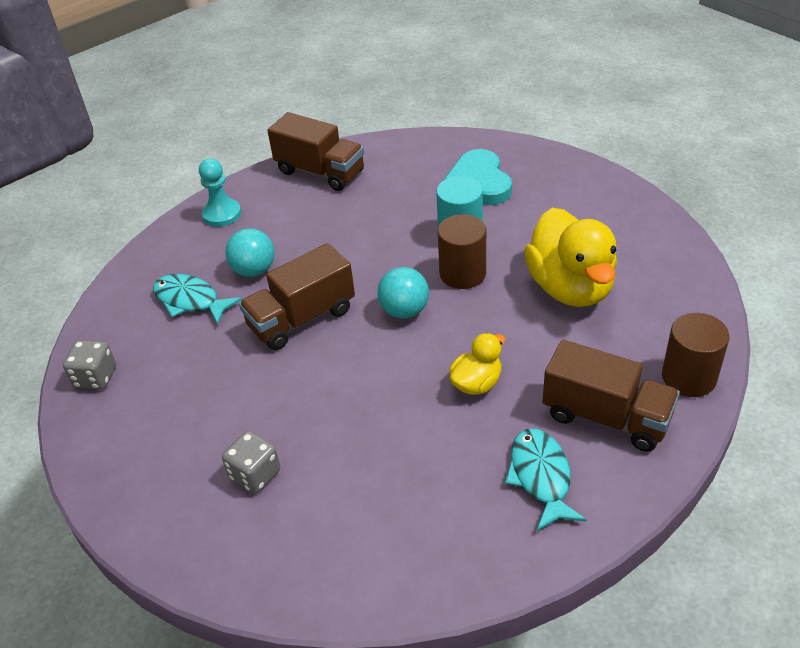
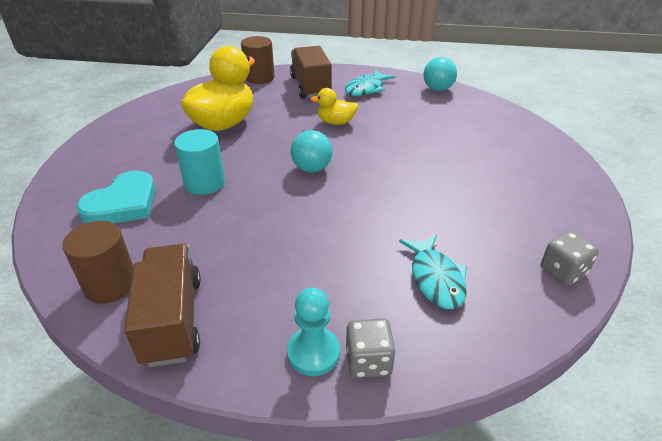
camera: 135 degrees left, 5 degrees down
grey dice [222,431,281,494] -> grey dice moved to [346,318,396,378]
turquoise ball [225,228,275,277] -> turquoise ball moved to [423,57,457,91]
brown truck [239,243,355,350] -> none
brown cylinder [438,214,486,289] -> brown cylinder moved to [62,221,134,303]

